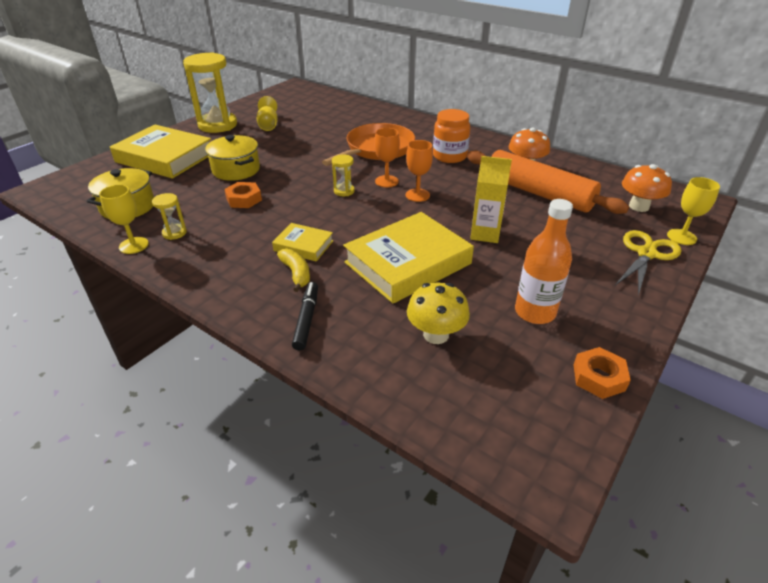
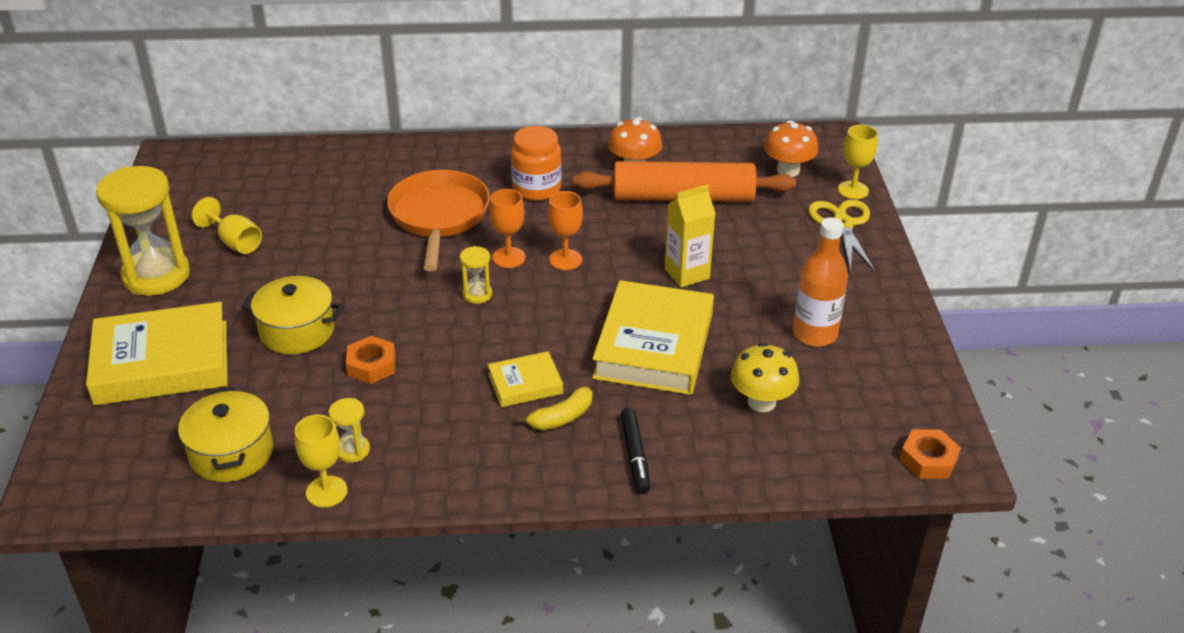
camera: 40 degrees left, 0 degrees up
yellow banana [277,249,310,292] -> yellow banana turned 120 degrees clockwise [517,387,592,430]
black marker [292,282,318,351] -> black marker turned 150 degrees counterclockwise [621,408,650,494]
orange nut [574,347,631,399] -> orange nut moved to [900,430,961,479]

